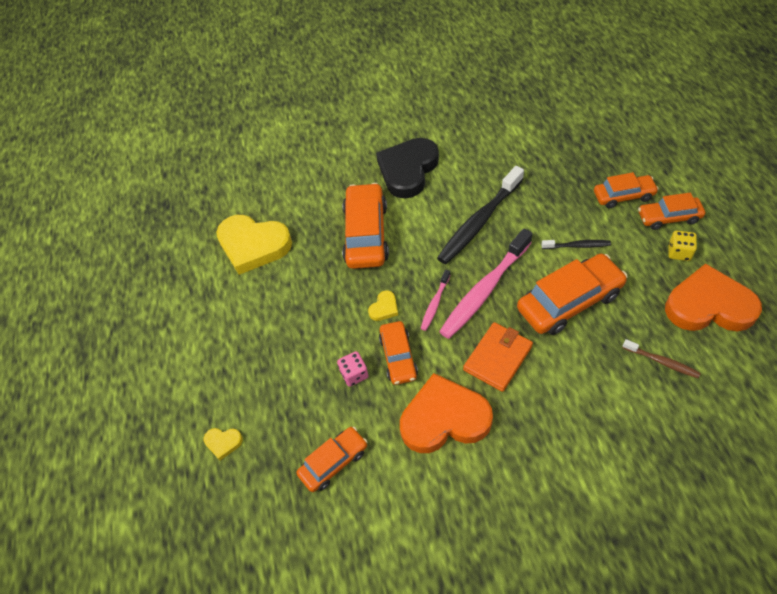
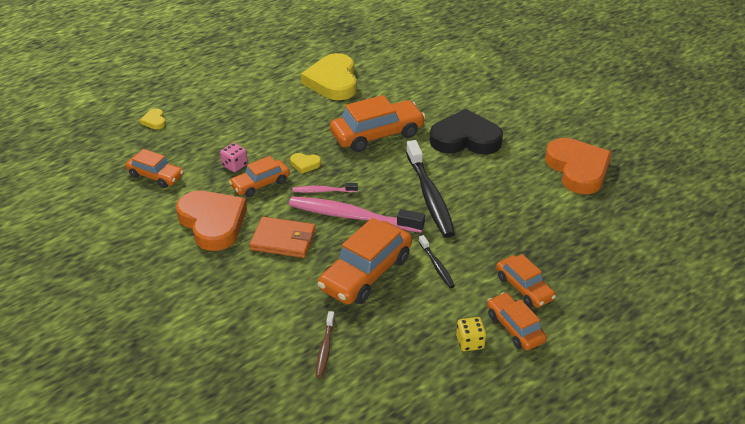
camera: 60 degrees right, 15 degrees down
black toothbrush [437,166,524,264] -> black toothbrush turned 120 degrees counterclockwise [406,140,455,238]
orange car [517,254,628,335] -> orange car turned 90 degrees clockwise [318,218,412,305]
orange heart [665,263,762,331] -> orange heart moved to [545,138,612,194]

